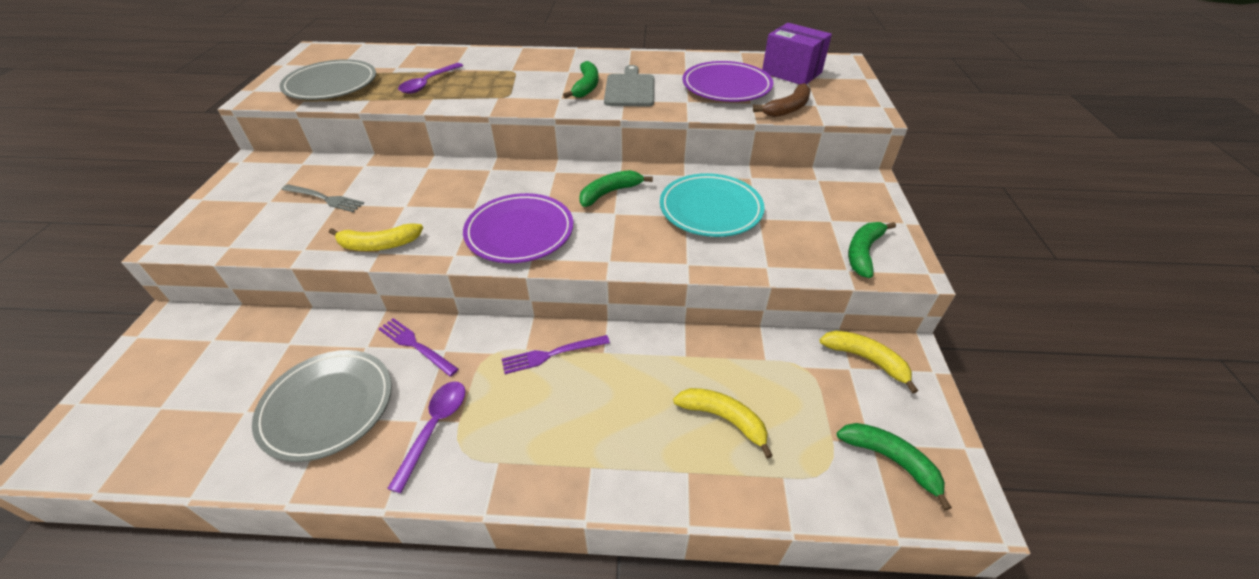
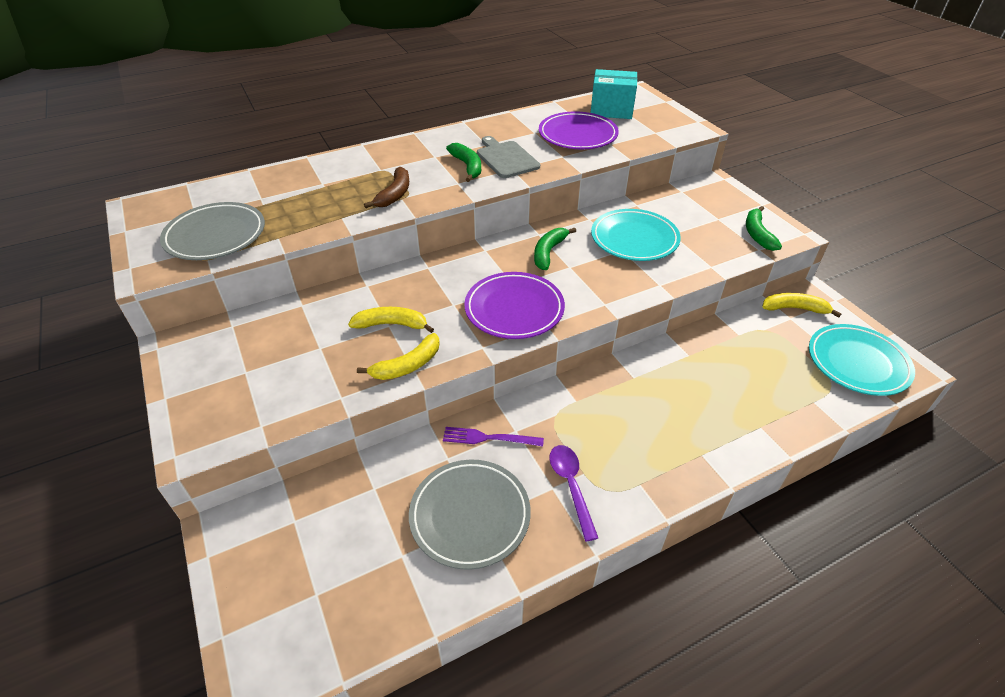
camera: 30 degrees left, 0 degrees up
grey fork [281,184,364,212] -> none
purple spoon [398,63,463,94] -> none
purple fork [502,335,610,374] -> none
yellow banana [673,388,773,459] -> yellow banana moved to [348,307,434,333]
brown banana [753,83,811,117] -> brown banana moved to [364,167,409,208]
purple box [762,23,832,84] -> turquoise box [591,69,637,119]
green banana [837,423,952,511] -> turquoise plate [809,324,915,396]

